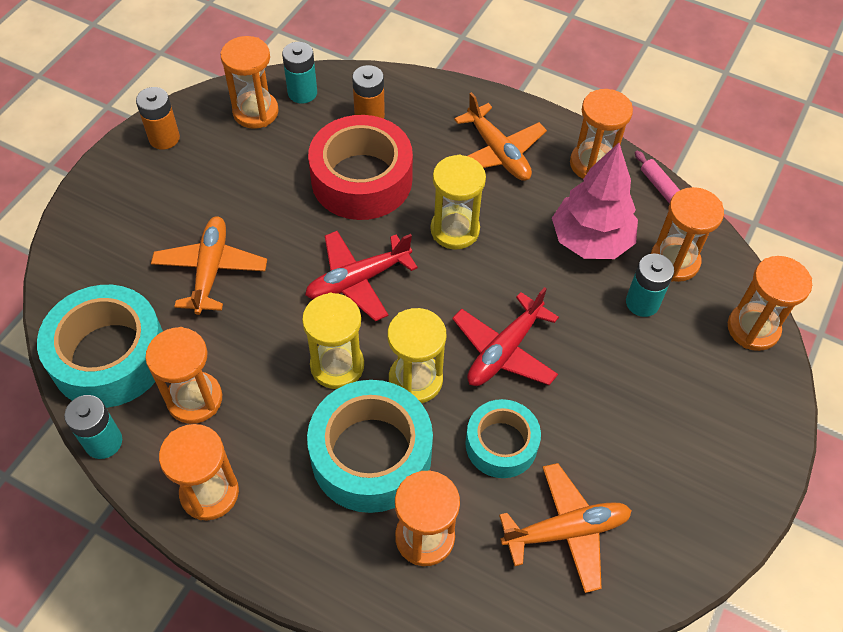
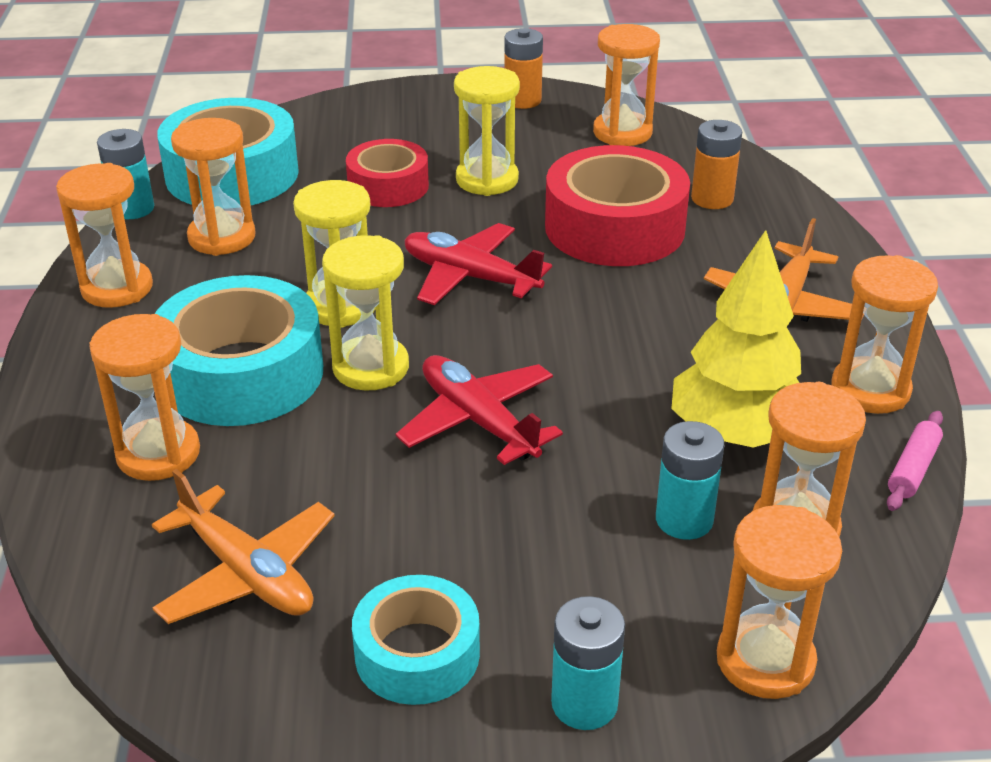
camera: 60 degrees right, 20 degrees down
orange plane [151,216,267,315] -> red tape [346,139,429,207]
turquoise battery [282,42,317,103] -> turquoise battery moved to [551,596,625,730]
yellow hourglass [431,154,486,249] -> yellow hourglass moved to [454,66,520,196]
red plane [452,287,559,386] -> red plane turned 45 degrees clockwise [396,355,563,465]
turquoise tape [465,399,541,478] -> turquoise tape moved to [352,575,480,705]
pink tree [552,143,638,259] -> yellow tree [671,230,801,448]

